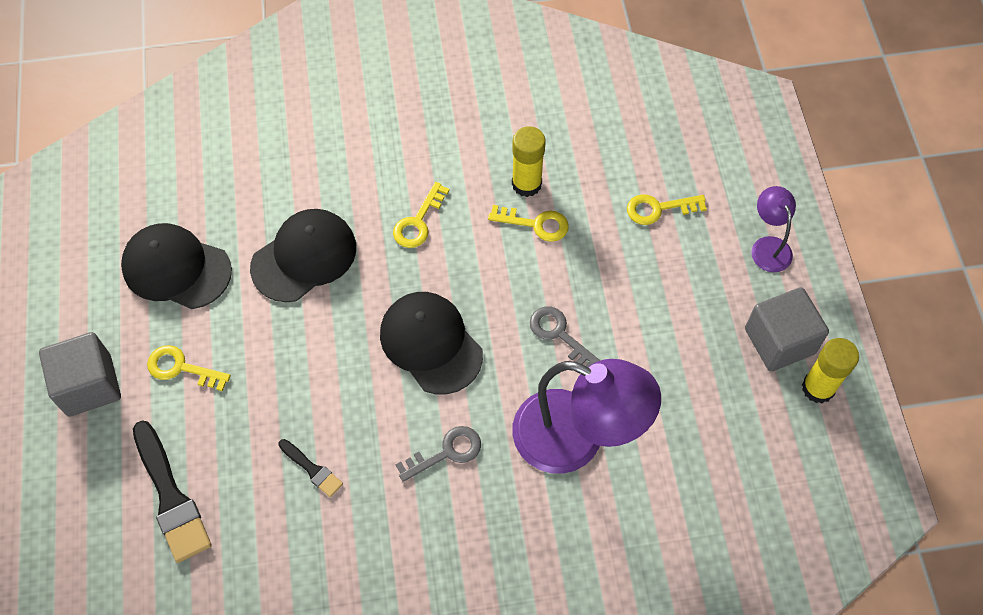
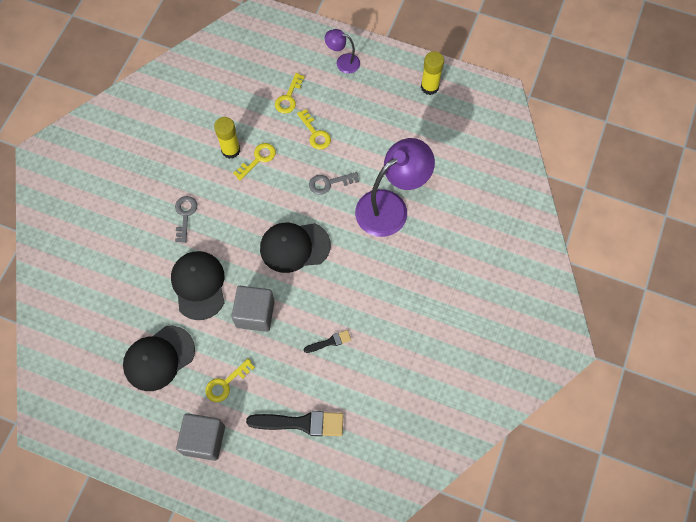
camera: 60 degrees left, 5 degrees up
yellow key [393,182,450,248] -> yellow key moved to [297,109,331,149]
grey key [396,426,481,482] -> grey key moved to [175,196,197,243]
grey cube [745,287,829,372] -> grey cube moved to [232,286,275,332]

